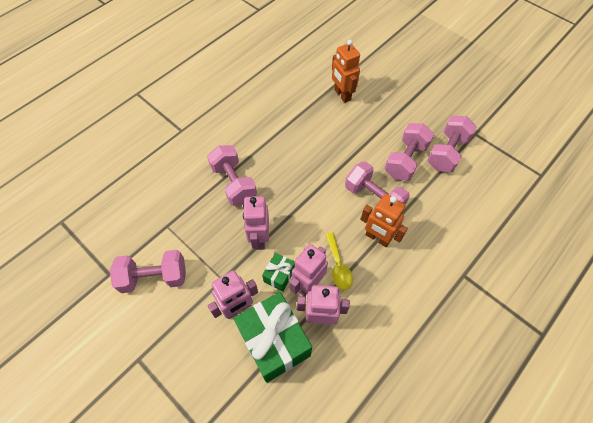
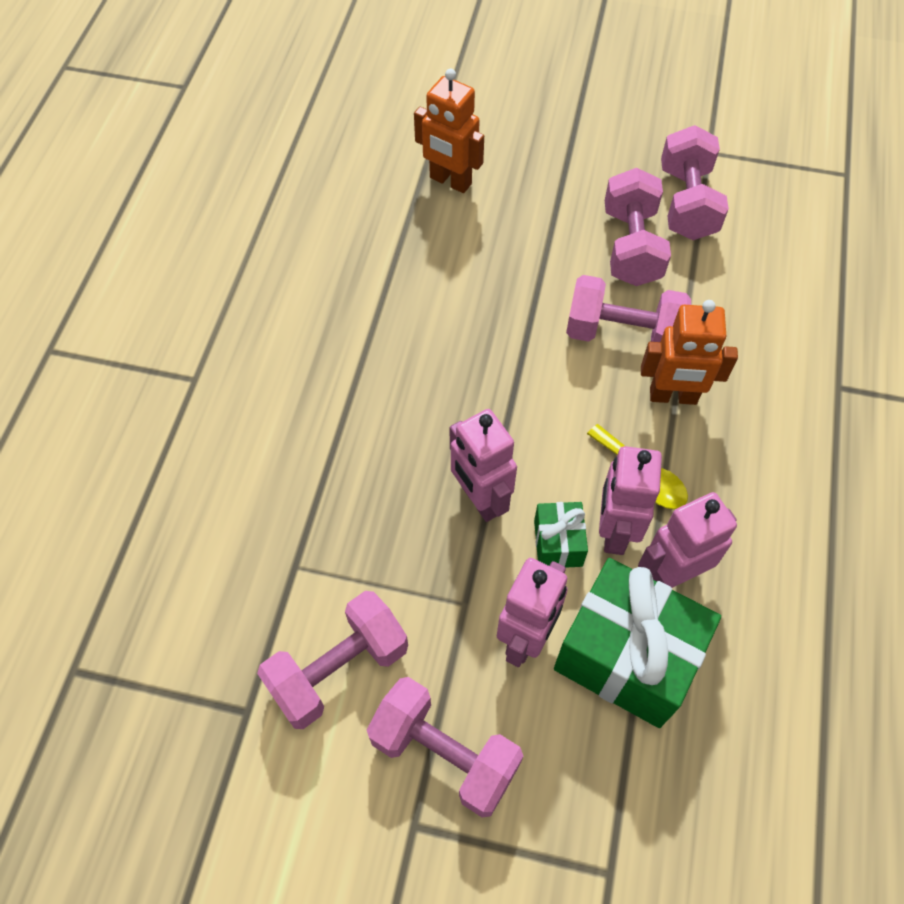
camera: 30 degrees left, 0 degrees up
pink dumbbell [207,145,257,206] -> pink dumbbell moved to [367,677,523,818]

